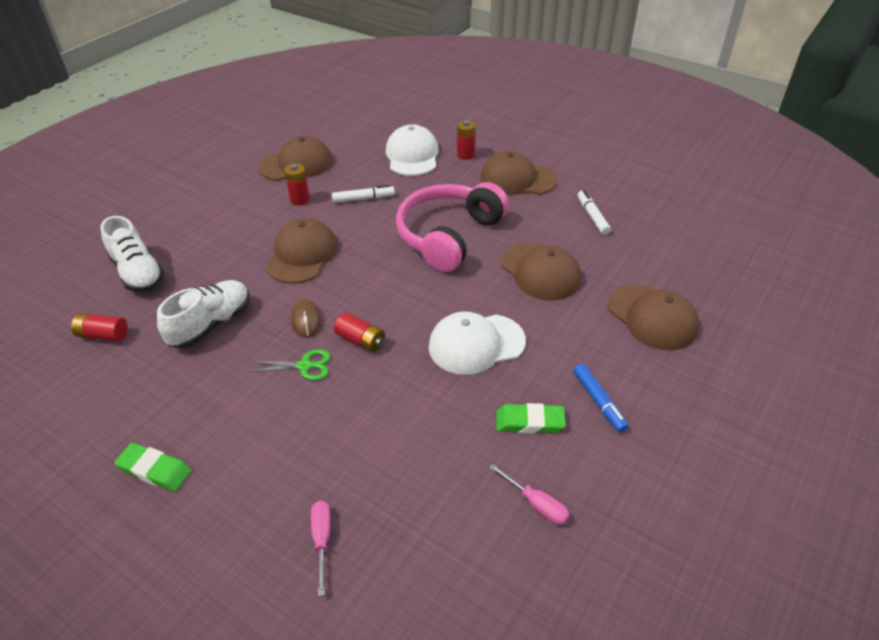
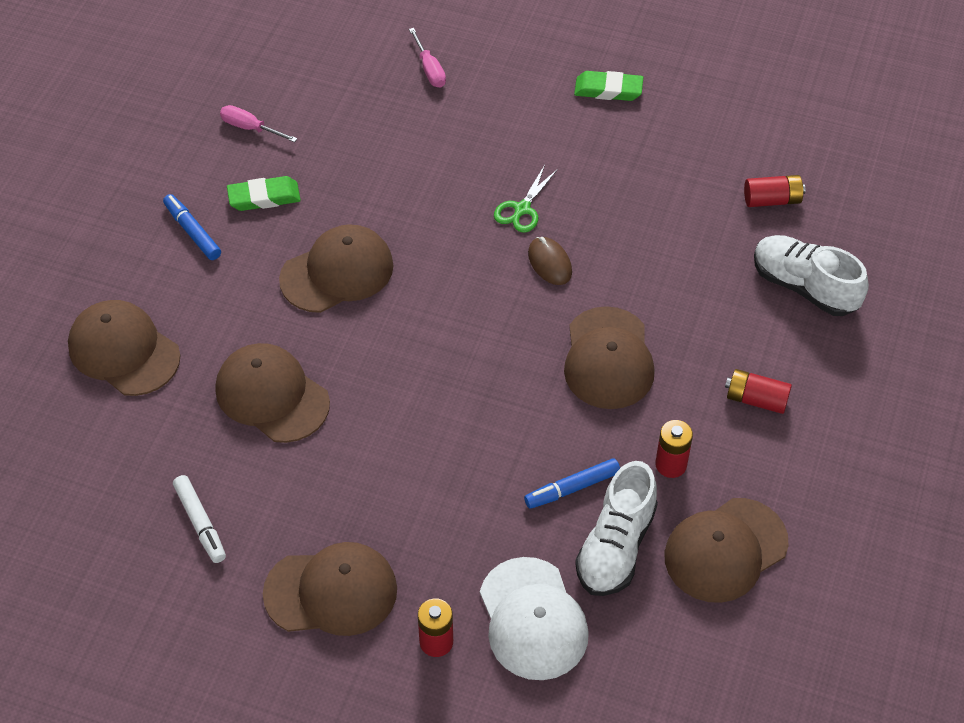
camera: 165 degrees right, 10 degrees up
white shoe [157,280,250,348] -> white shoe moved to [575,461,658,596]
green scissors [248,349,331,380] -> green scissors turned 45 degrees counterclockwise [494,165,558,233]
white marker [332,185,395,203] -> blue marker [524,458,620,509]
red battery [334,312,385,352] -> red battery moved to [725,369,792,414]
pink headphones [396,182,509,272] -> none
white cap [429,311,526,375] -> brown cap [279,224,393,313]

